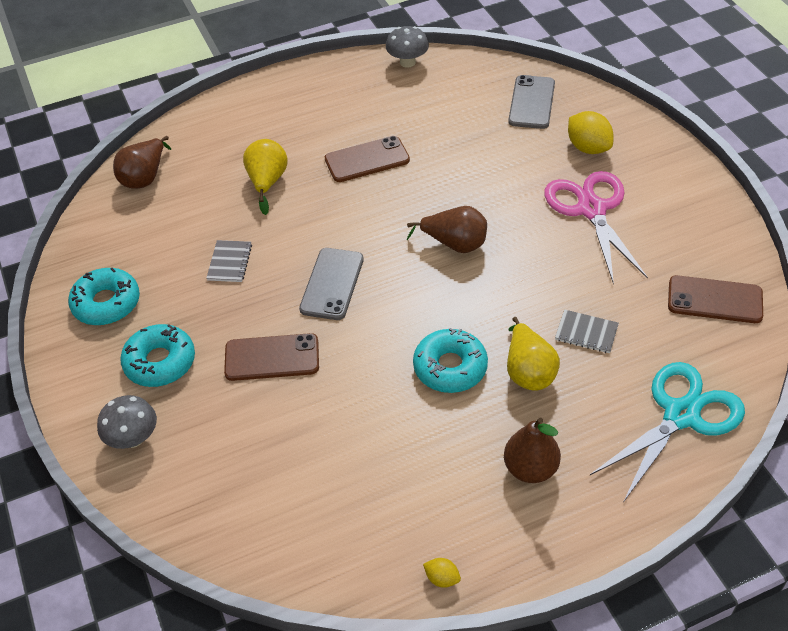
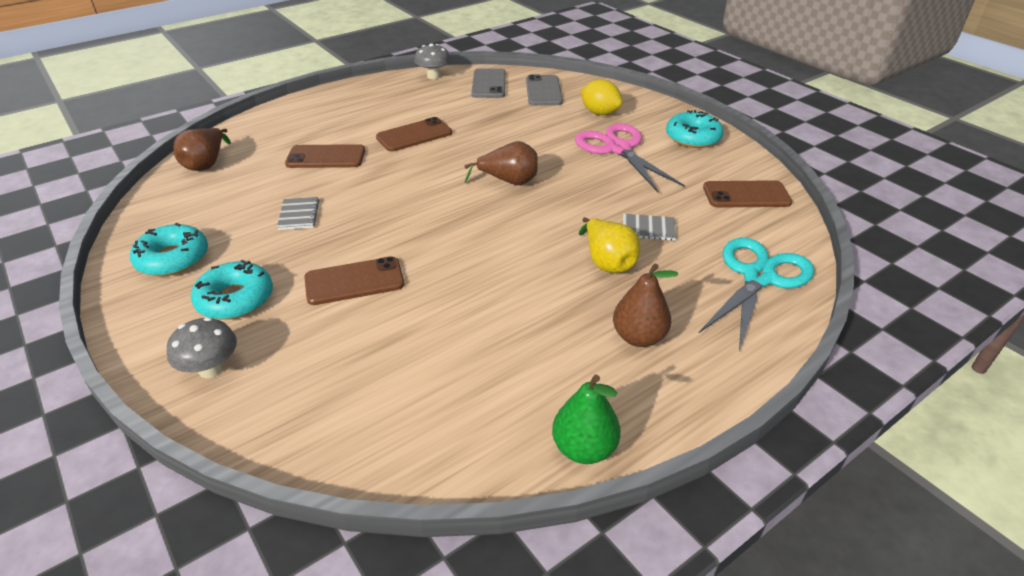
camera: 15 degrees left, 10 degrees down
yellow pear [243,139,288,215] -> brown phone [285,144,365,168]
grey phone [299,248,364,320] -> grey phone moved to [471,68,506,98]
turquoise donut [413,328,488,393] -> turquoise donut moved to [666,110,724,148]
yellow lemon [423,558,461,588] -> green pear [552,375,621,464]

